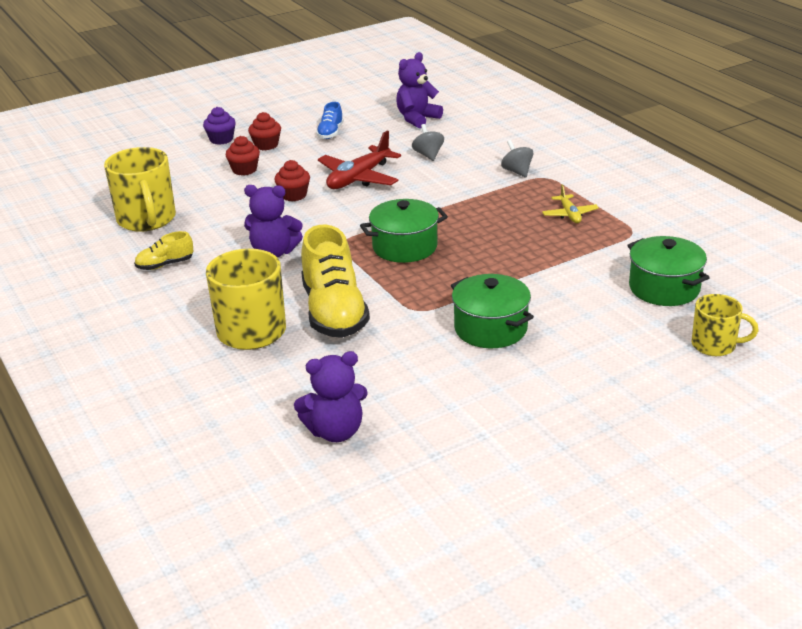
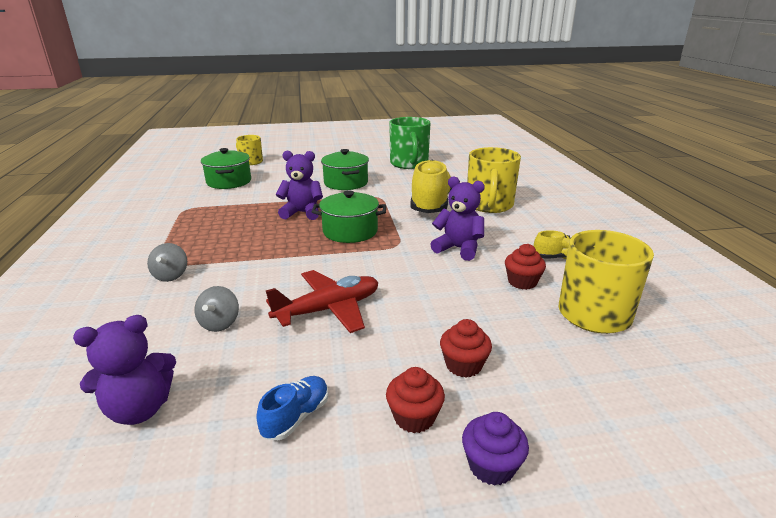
camera: 160 degrees left, 5 degrees down
red cupcake [274,160,310,201] -> red cupcake moved to [505,244,546,290]
purple teddy bear [294,351,368,442] -> purple teddy bear moved to [276,151,323,220]
yellow plane [542,184,599,223] -> none
none -> green mug [389,117,430,169]

